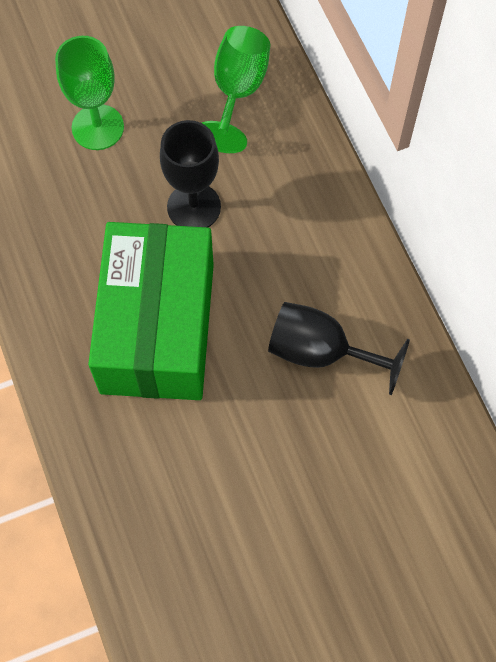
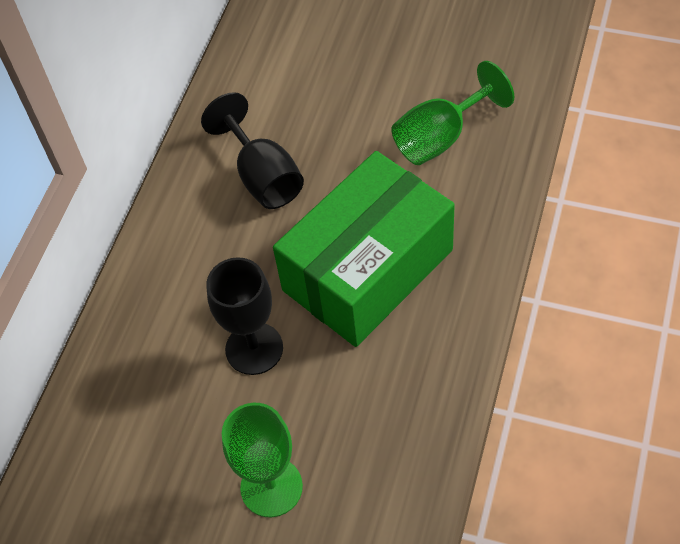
camera: 135 degrees left, 10 degrees down
green goblet [202,26,270,153] -> green goblet moved to [391,61,514,165]

